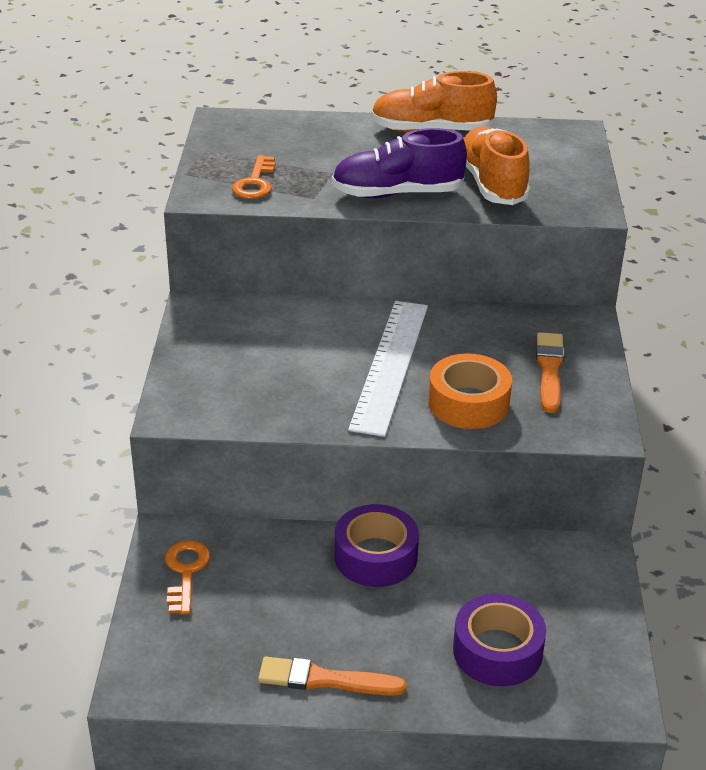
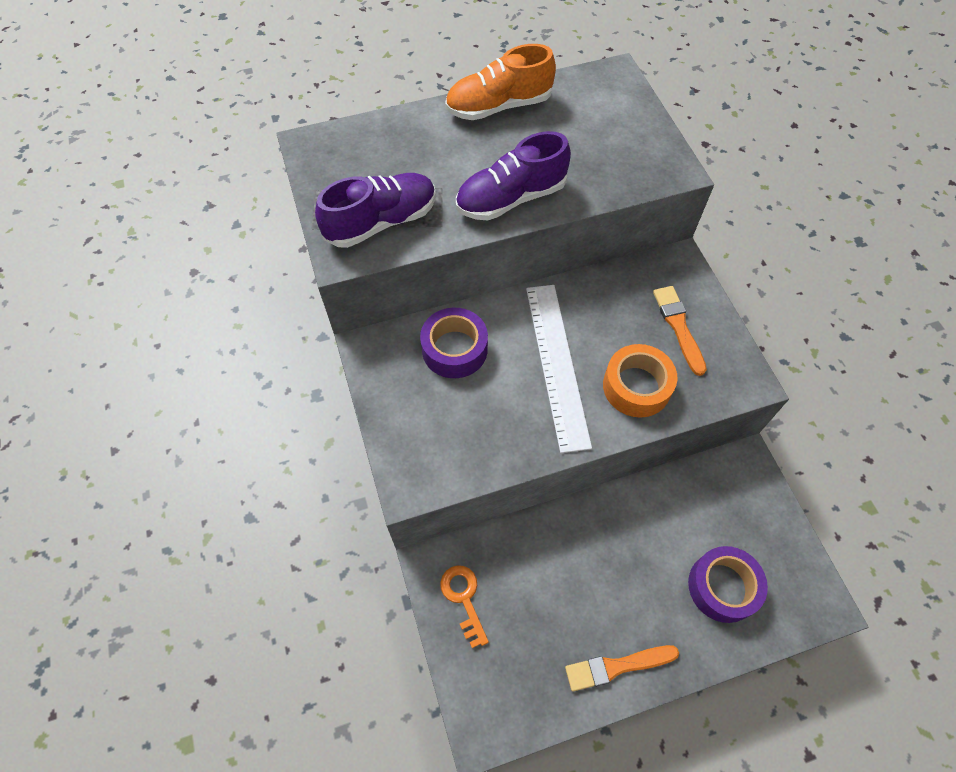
camera: 20 degrees left, 25 degrees up
orange key [232,155,276,199] -> purple shoe [315,173,436,248]
purple tape [335,504,419,587] -> purple tape moved to [420,308,488,378]
orange shoe [464,127,531,205] -> none

